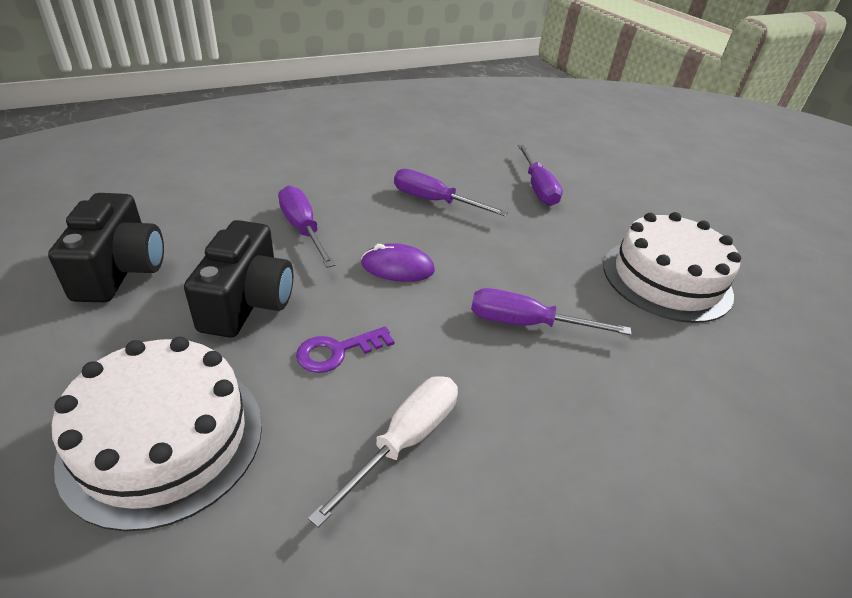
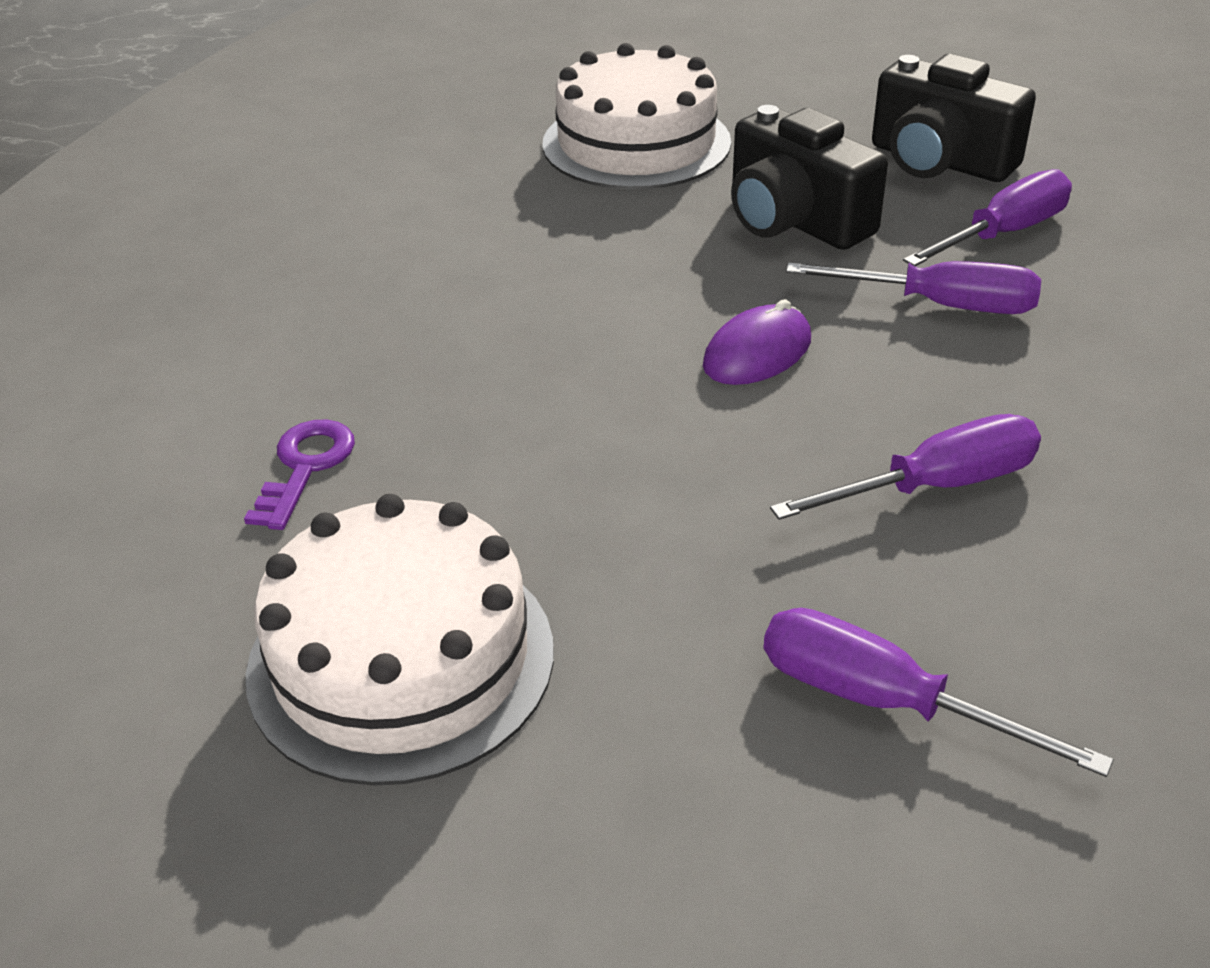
camera: 135 degrees right, 0 degrees up
purple key [296,326,395,373] -> purple key moved to [244,420,355,530]
white screwdriver [308,376,458,528] -> none
purple screwdriver [471,288,631,335] -> purple screwdriver moved to [903,169,1072,266]

